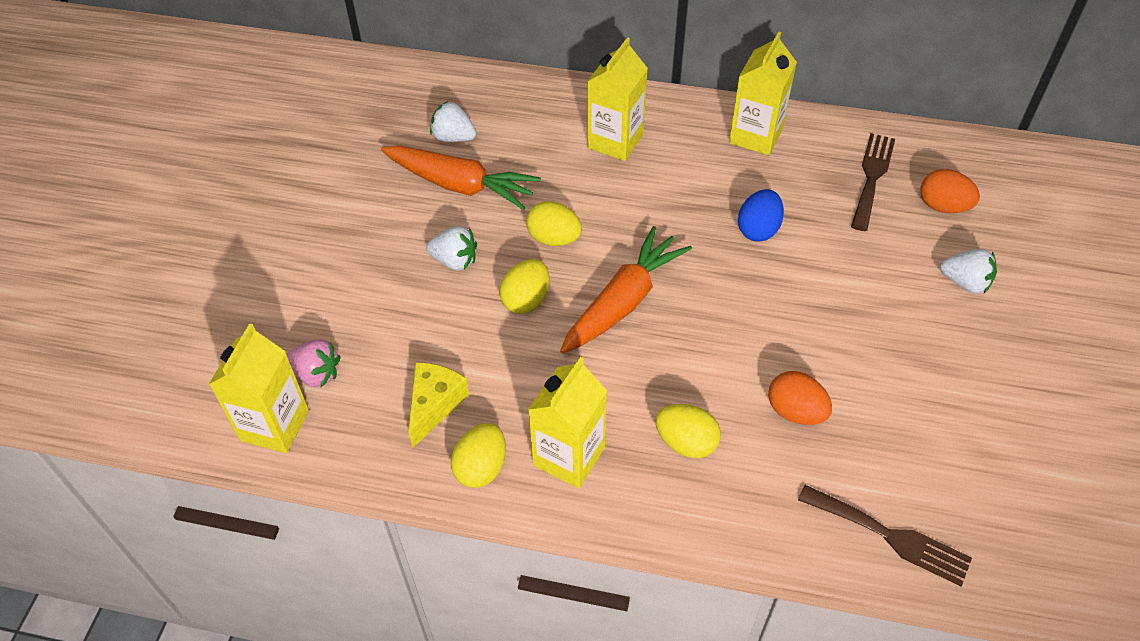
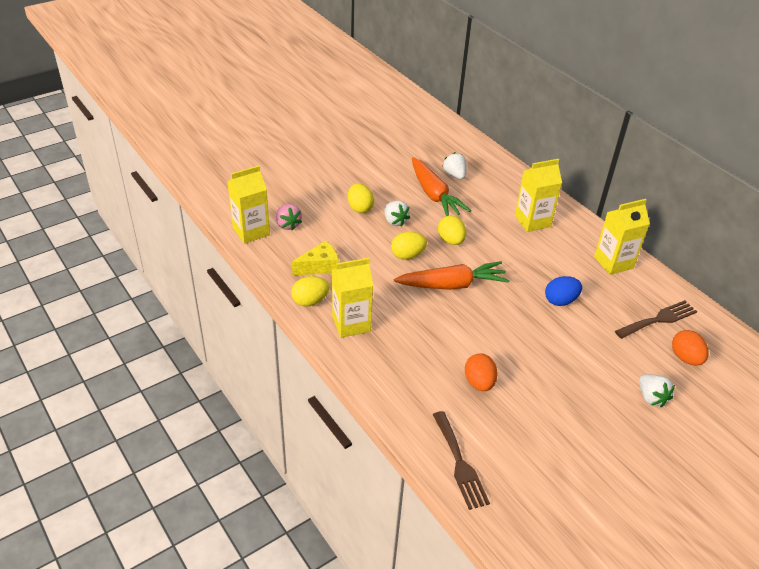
camera: 40 degrees right, 10 degrees down
yellow egg [655,404,721,458] -> yellow egg moved to [348,183,374,213]

